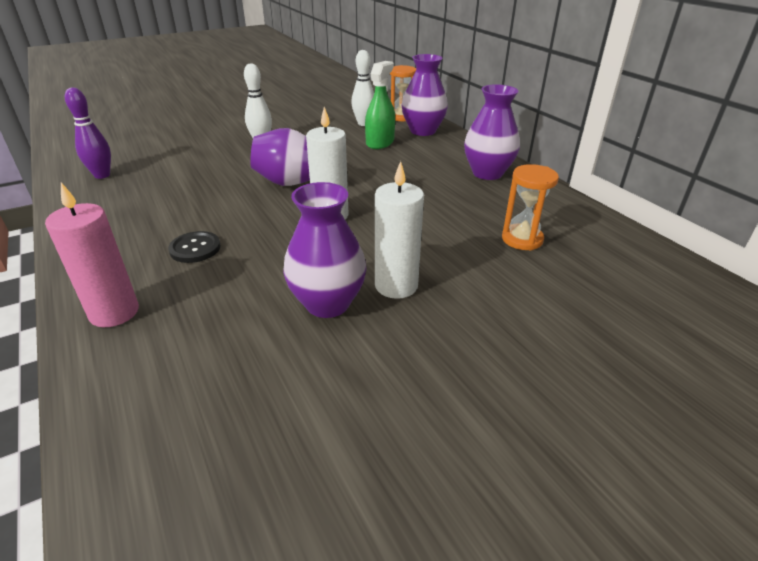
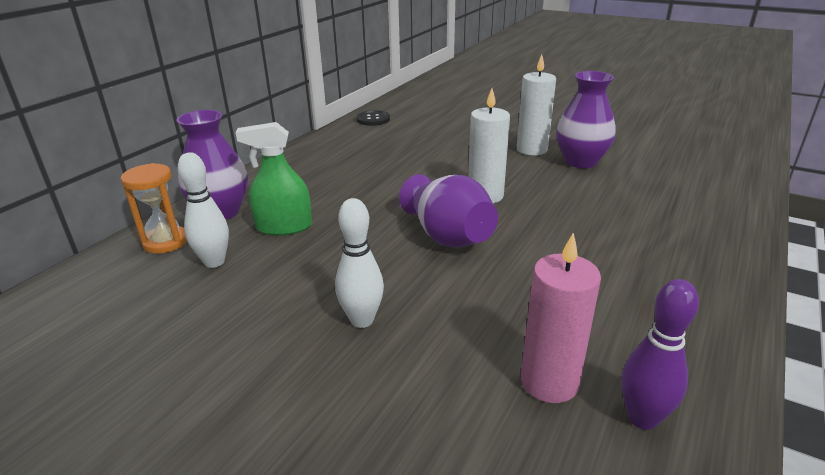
camera: 120 degrees left, 5 degrees down
pink candle [45,183,139,327] -> pink candle moved to [521,233,601,403]
black button [168,231,221,263] -> black button moved to [356,110,390,126]
purple vase [464,84,520,180] -> none
orange hourglass [502,164,559,250] -> none

